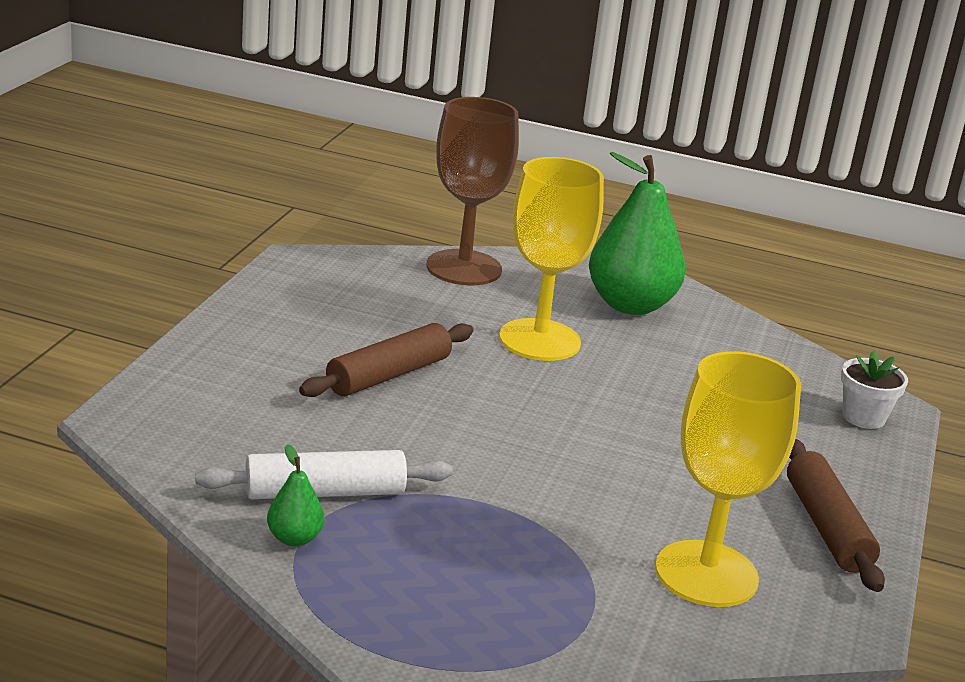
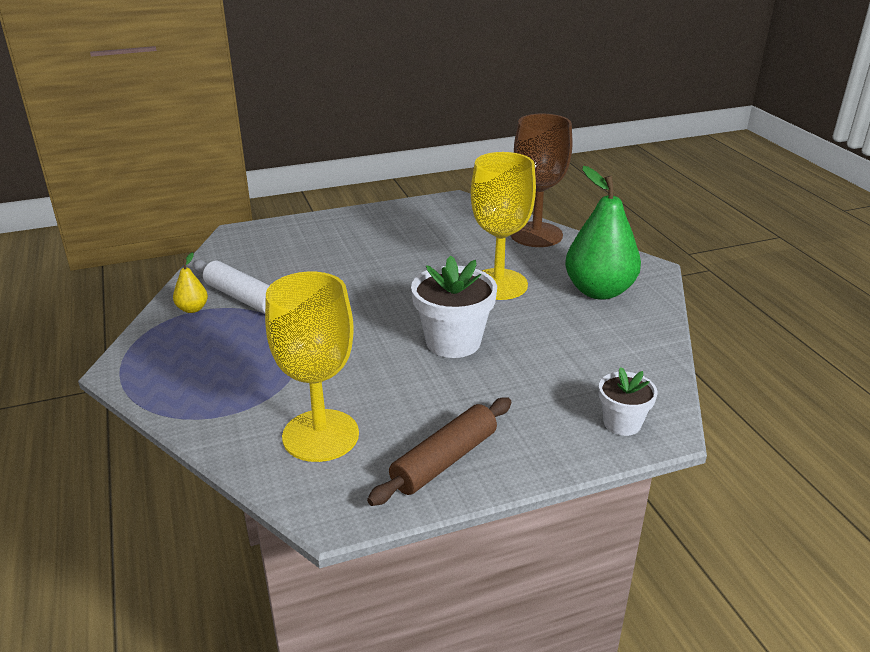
camera: 55 degrees right, 5 degrees up
green pear [267,444,324,546] -> yellow pear [173,252,208,313]
brown rolling pin [299,323,473,397] -> none
none -> white flower pot [411,255,497,358]

